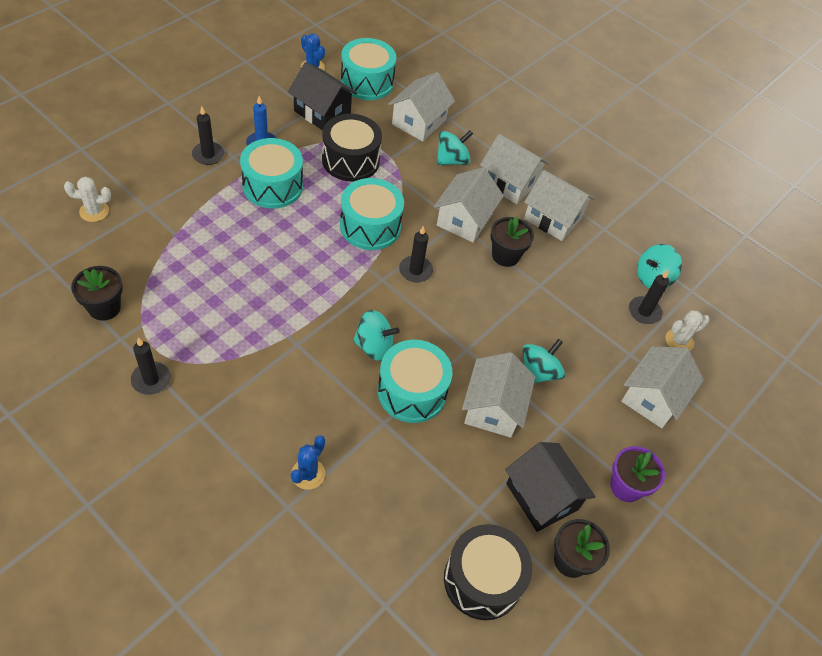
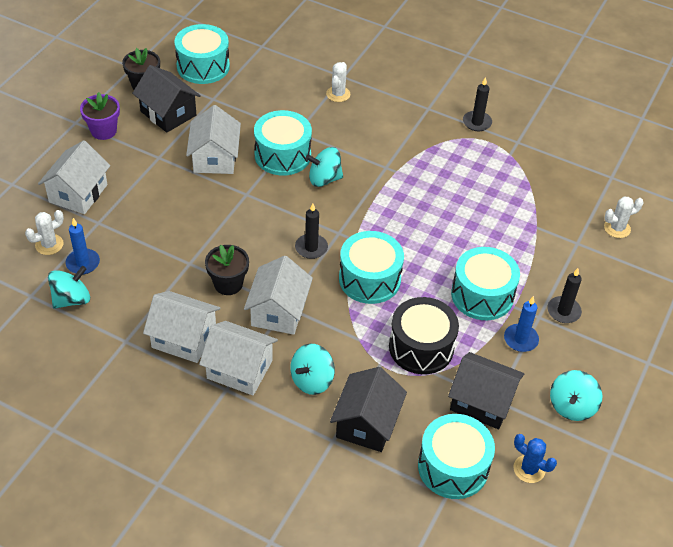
camera: 170 degrees right, 5 degrees down
black flower pot [71,266,123,321] -> none
blue cactus [291,435,325,490] -> white cactus [326,62,350,102]
white house [388,72,455,141] -> black house [330,367,407,452]
black drum [444,524,532,620] -> turquoise drum [174,24,230,84]
turquoise spinning top [522,339,565,383] -> turquoise spinning top moved to [550,370,602,421]
black candle [629,270,669,324] -> blue candle [66,218,100,274]

